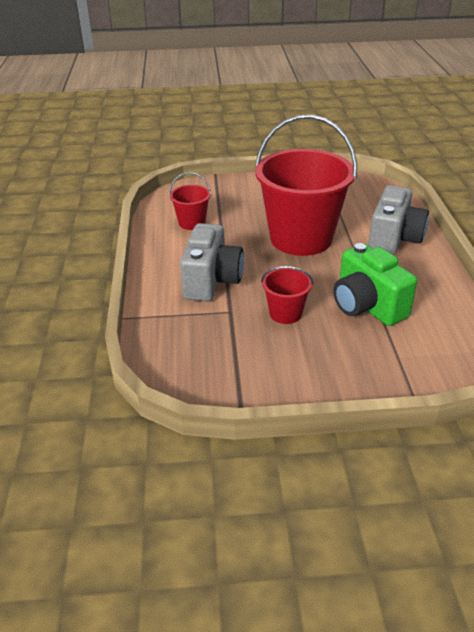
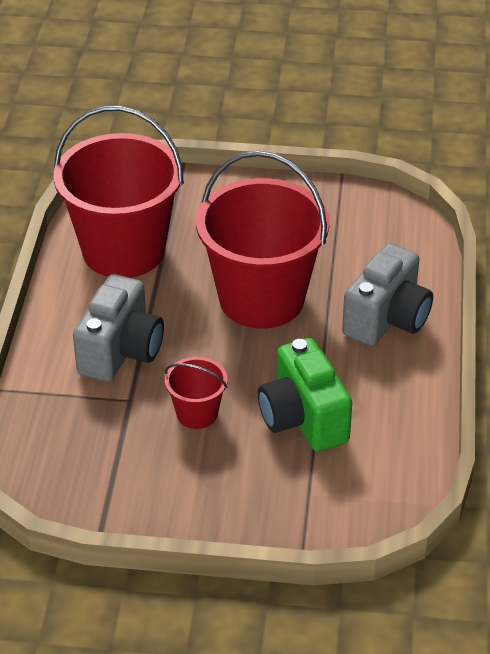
camera: 10 degrees right, 5 degrees up
red bucket [169,172,211,230] -> red bucket [54,106,184,278], size x2.23

